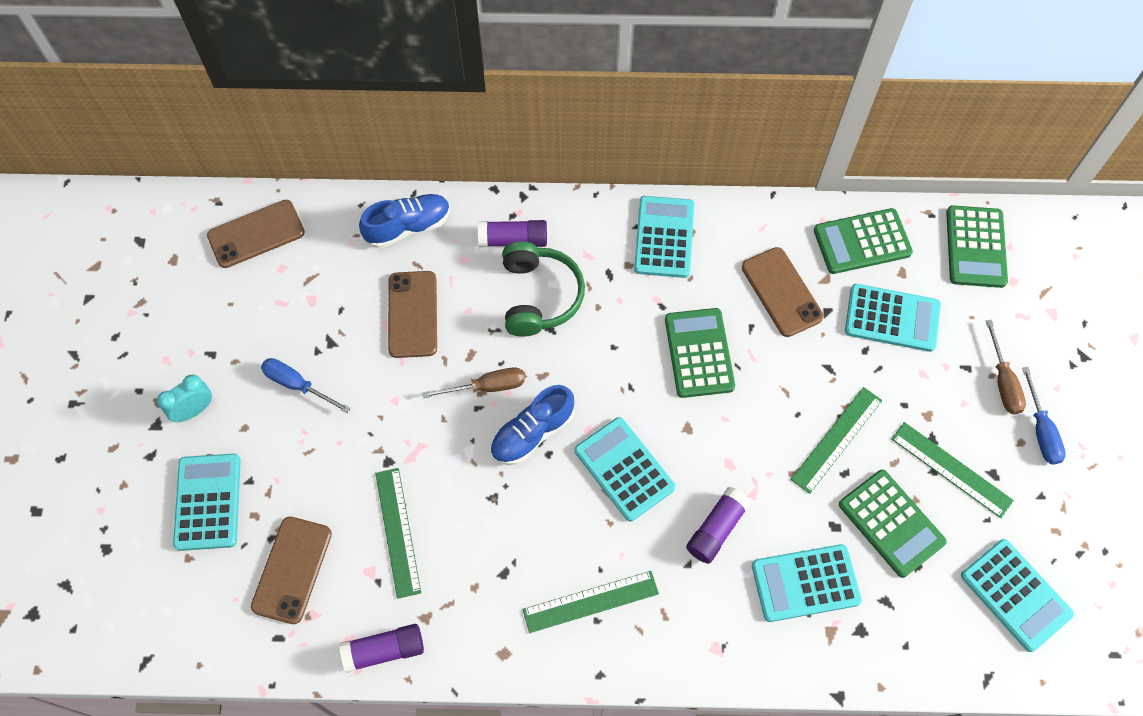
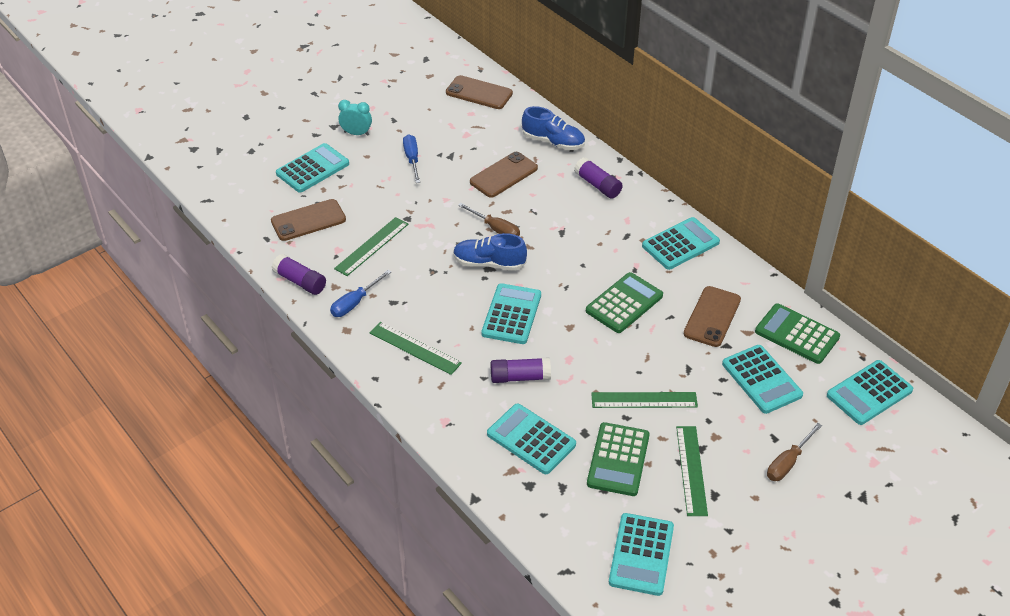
camera: 50 degrees right, 20 degrees down
green headphones [502,242,585,337] -> none
green calculator [946,205,1008,288] -> turquoise calculator [827,360,913,425]
blue screwdriver [1022,367,1066,465] -> blue screwdriver moved to [330,270,391,317]

